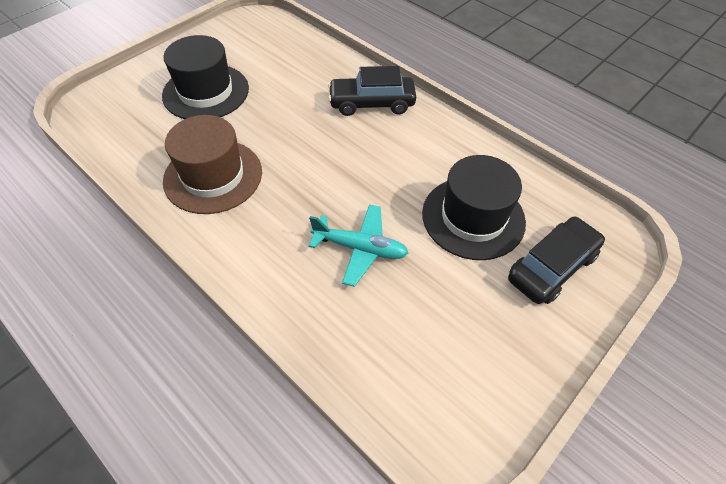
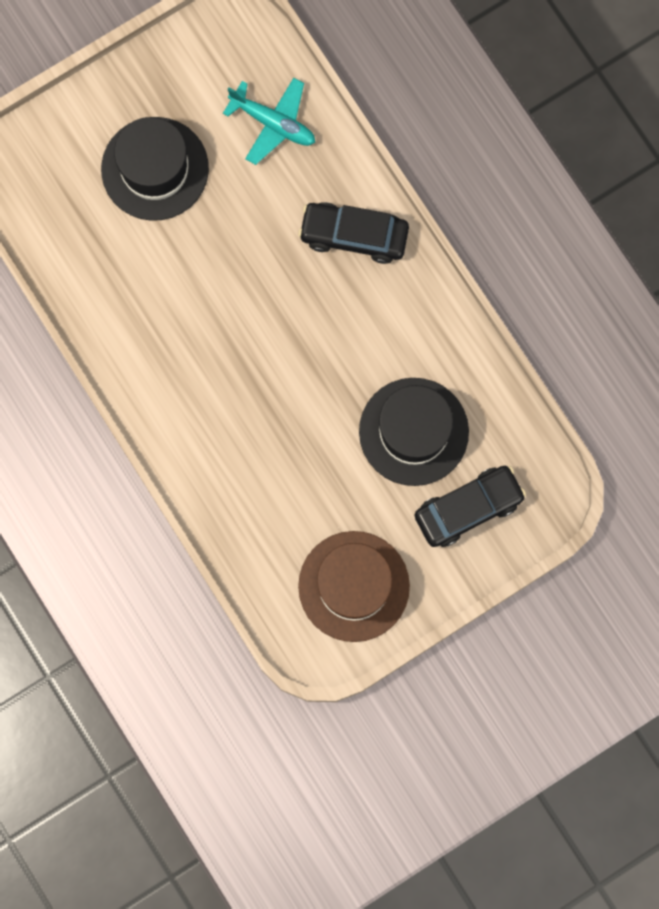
camera: 15 degrees right, 25 degrees up
brown hat [163,115,262,214] -> brown hat moved to [298,531,410,642]
turquoise plane [309,204,408,287] -> turquoise plane moved to [223,78,315,165]

